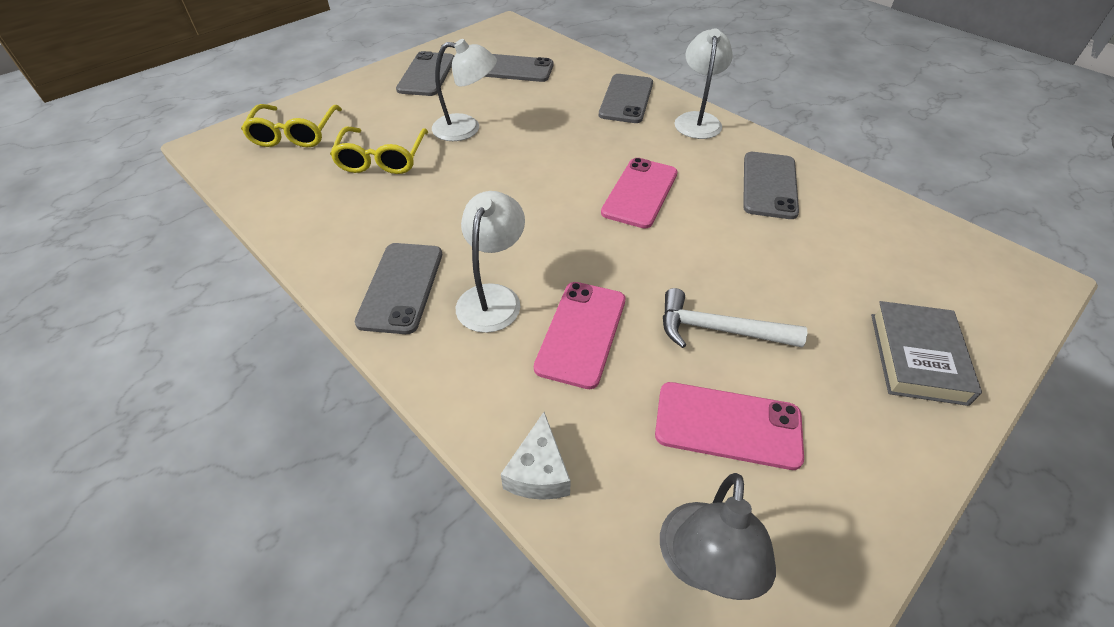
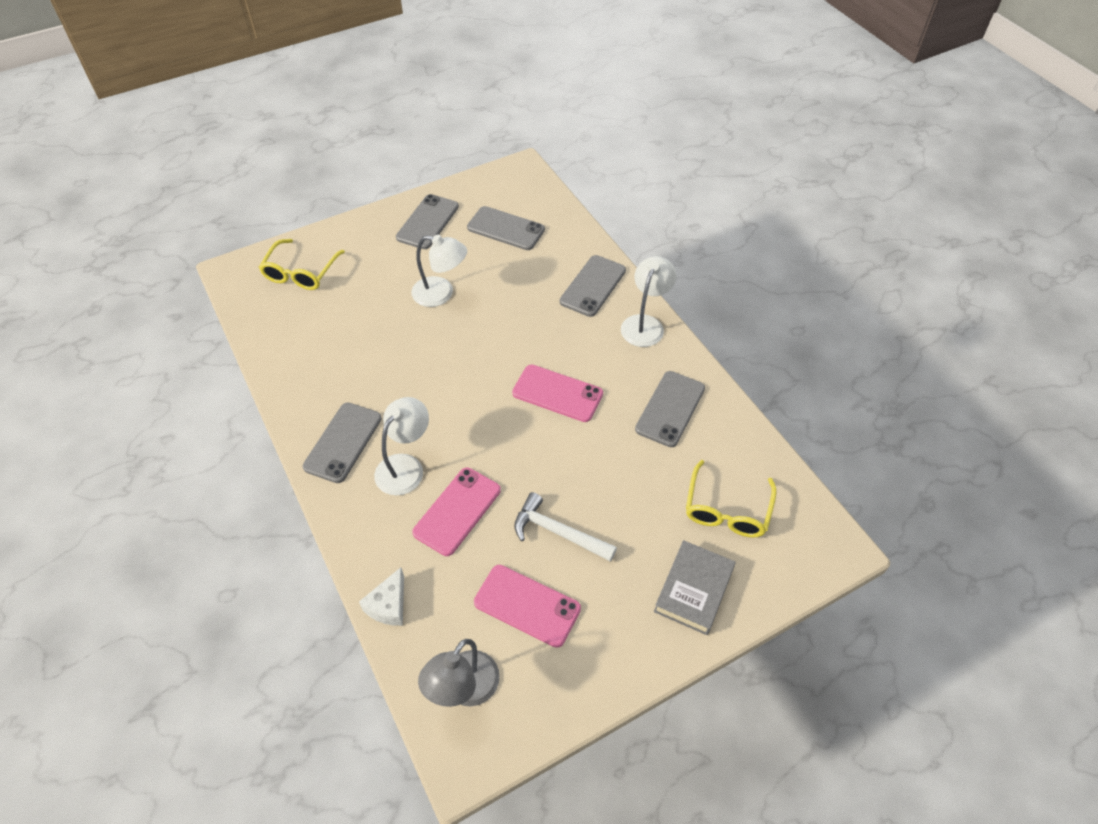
camera: 15 degrees right, 5 degrees up
yellow glasses [330,127,428,174] -> yellow glasses moved to [686,460,777,538]
pink phone [601,158,678,229] -> pink phone turned 75 degrees clockwise [512,365,603,422]

